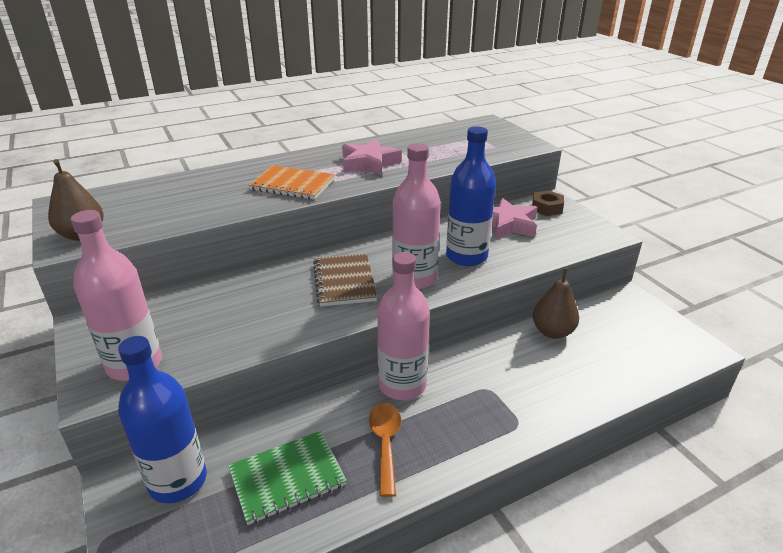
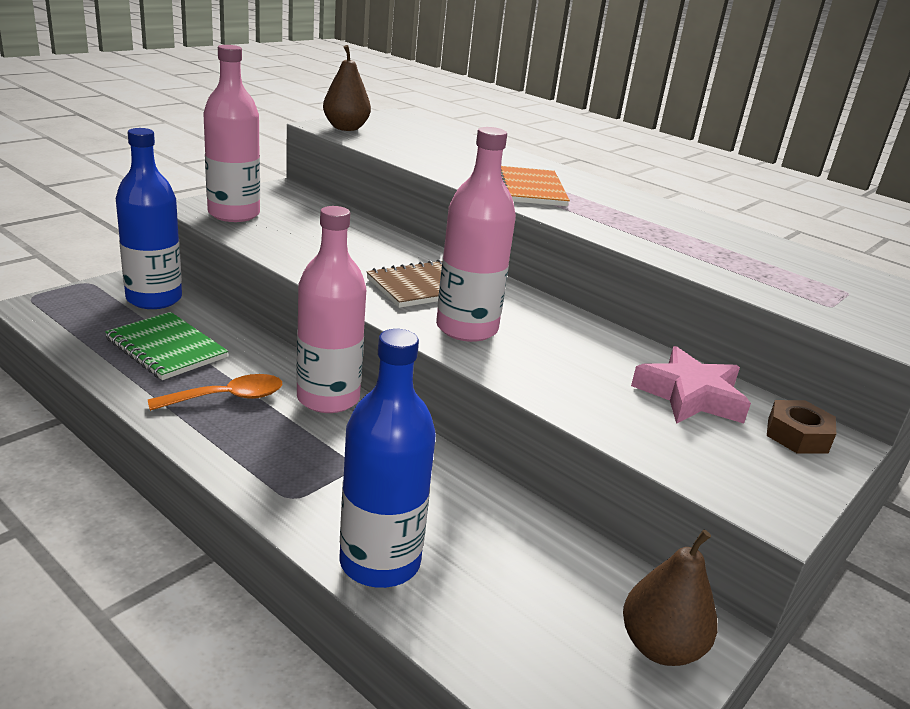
camera: 65 degrees right, 5 degrees down
pink star [342,139,402,176] -> none
blue bottle [446,126,496,266] -> blue bottle moved to [339,329,436,588]
brown pear [533,268,579,339] -> brown pear moved to [623,530,718,666]

